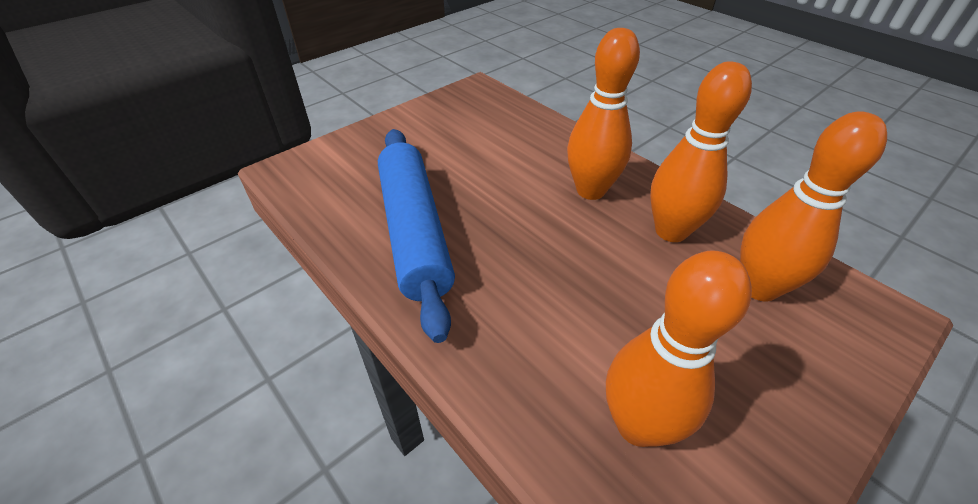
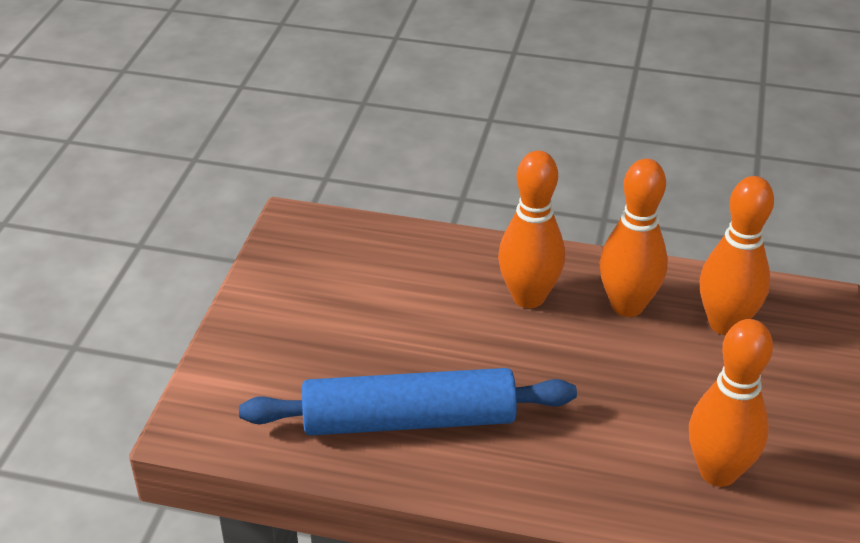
camera: 35 degrees left, 5 degrees down
blue rolling pin [378,129,455,343] -> blue rolling pin turned 45 degrees counterclockwise [239,368,577,436]

